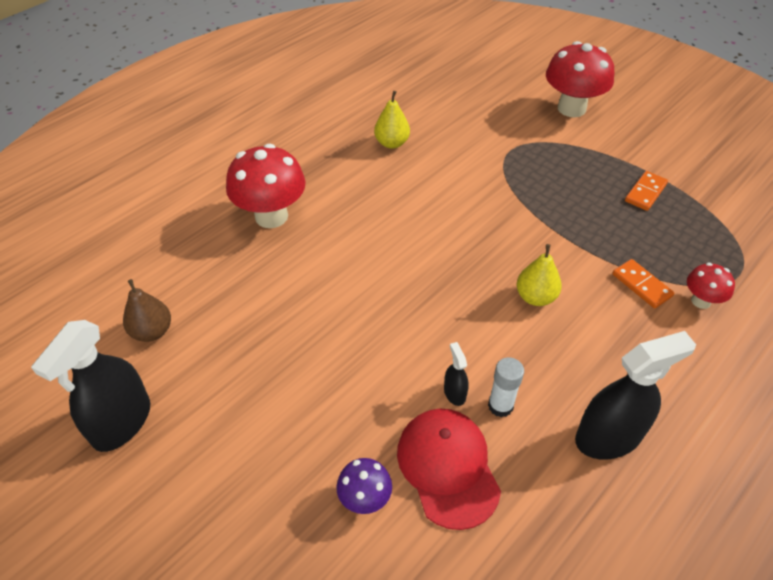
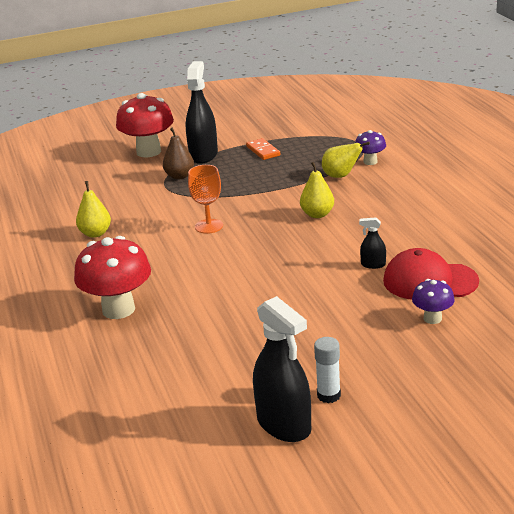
camera: 60 degrees left, 20 degrees down
brown pear [123,279,171,342] -> brown pear moved to [163,127,194,179]
white glue stick [488,357,524,417] -> white glue stick moved to [314,337,341,403]
black spray bottle [575,331,696,460] -> black spray bottle moved to [186,61,218,164]
orange domino [613,259,674,308] -> yellow pear [322,142,370,178]
red mushroom [687,262,735,309] -> purple mushroom [355,130,386,165]
none -> orange goblet [188,165,223,234]

